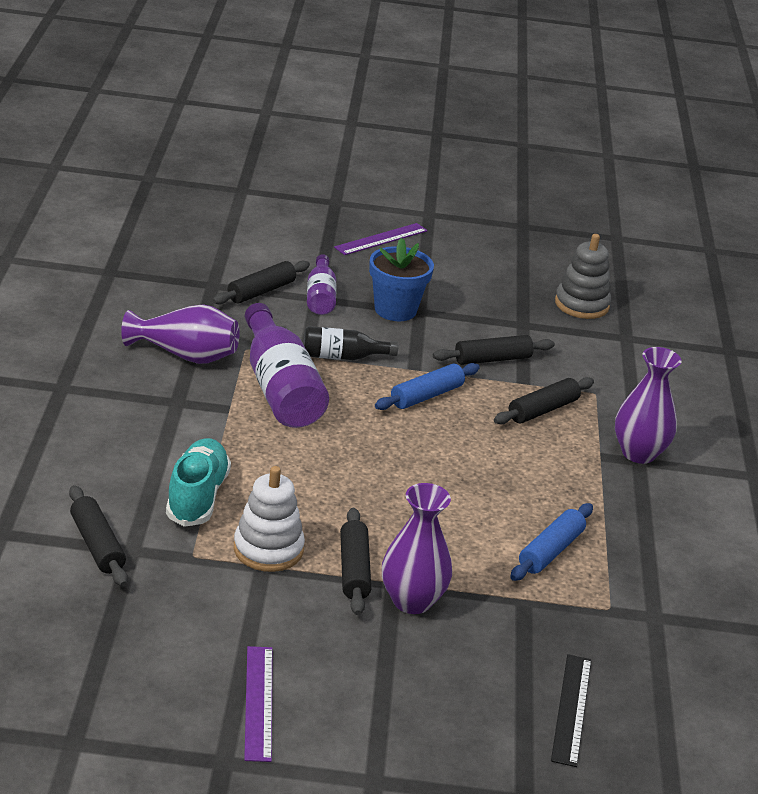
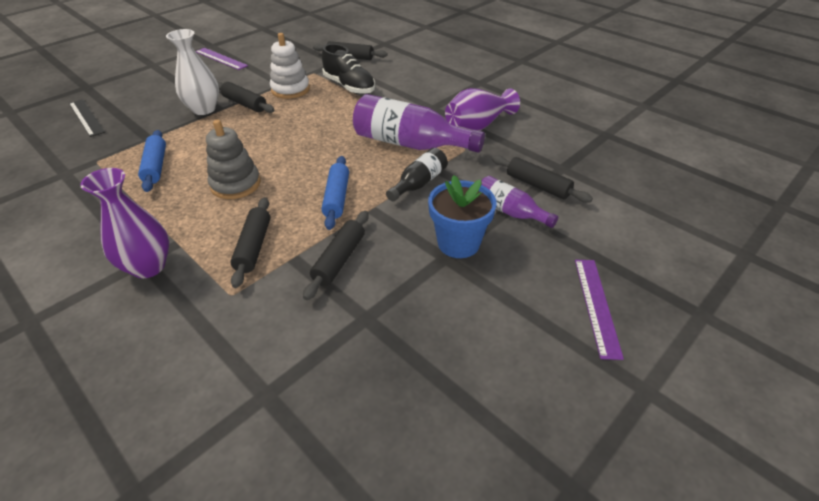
camera: 135 degrees right, 10 degrees up
turquoise shoe [166,438,231,527] -> black shoe [322,44,375,94]
black rolling pin [212,260,310,305] -> black rolling pin turned 45 degrees counterclockwise [492,155,593,203]
purple vase [382,483,452,614] -> white vase [166,29,219,115]
grey stacking toy [555,234,611,319] -> grey stacking toy moved to [206,120,261,199]

